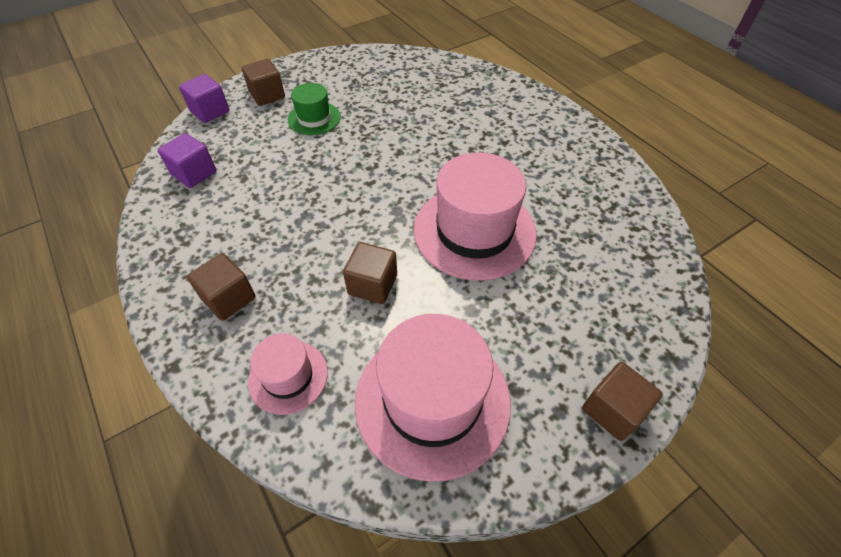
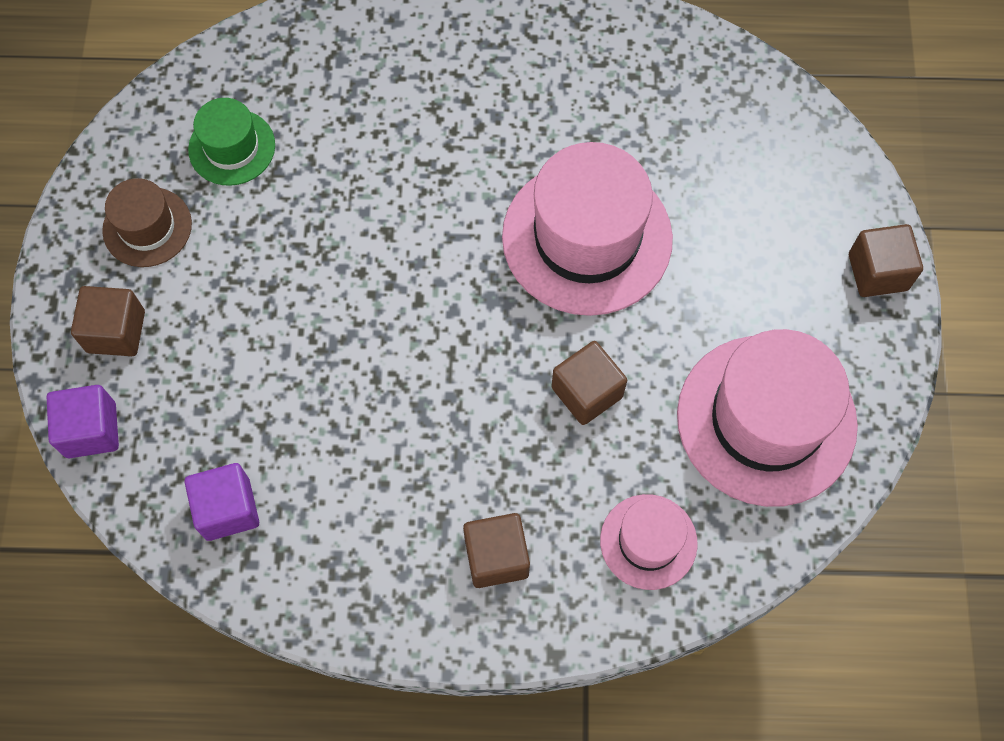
camera: 55 degrees left, 15 degrees up
green hat [288,83,341,135] -> green hat moved to [188,98,275,186]
none -> brown hat [102,178,192,267]

